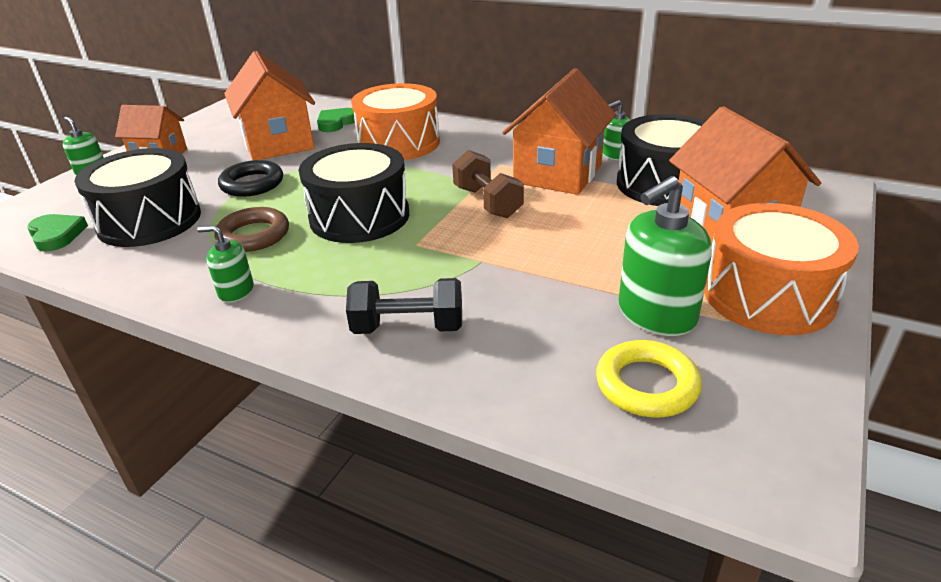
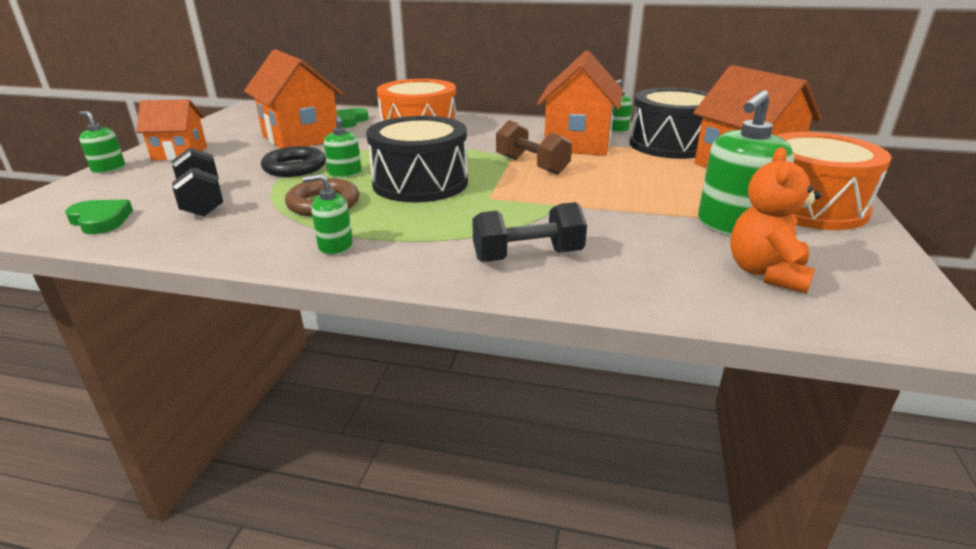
camera: 15 degrees left, 5 degrees down
black drum [74,148,201,247] -> black dumbbell [172,147,223,216]
yellow ring [596,340,702,418] -> orange teddy bear [730,147,821,293]
none -> green soap dispenser [324,115,361,178]

